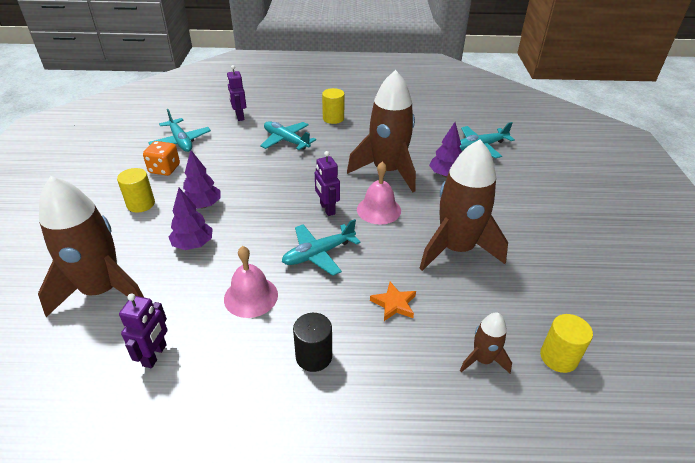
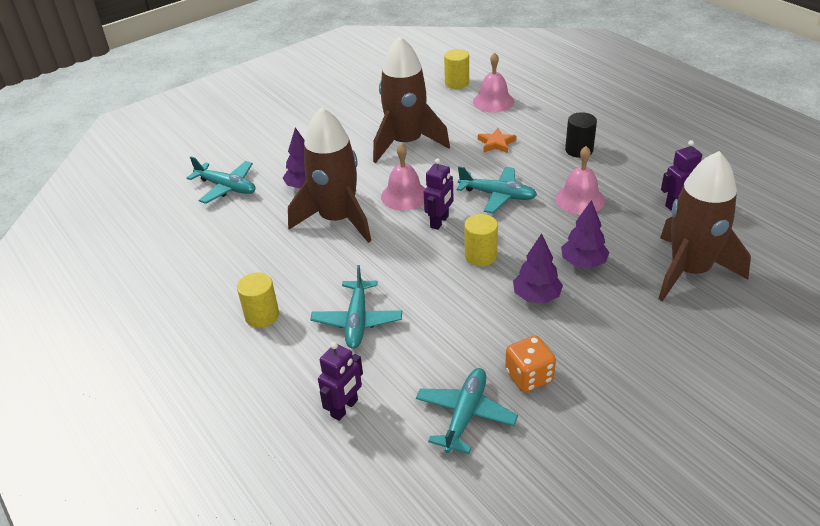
camera: 125 degrees left, 0 degrees up
yellow cylinder [117,168,155,212] -> yellow cylinder moved to [464,214,498,266]
brown rocket [460,313,512,373] -> pink bell [473,52,514,113]

